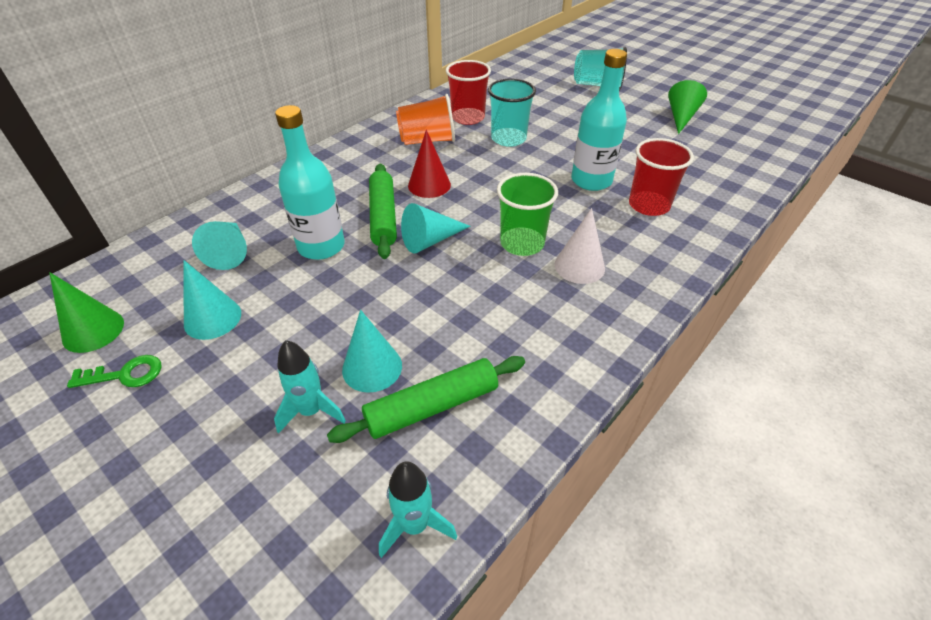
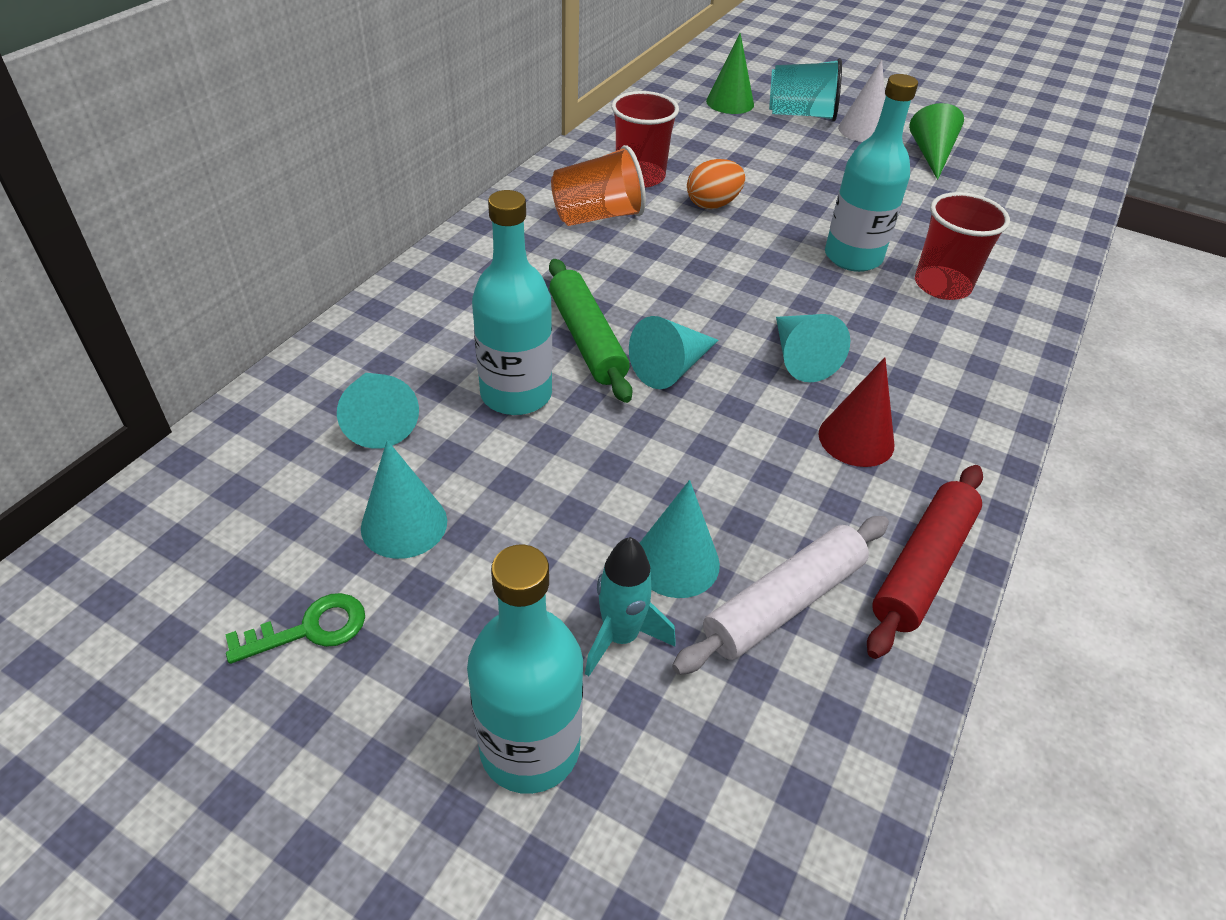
camera: 15 degrees left, 0 degrees up
green cone [49,272,124,353] -> green cone moved to [706,33,754,114]
green rolling pin [327,356,525,443] -> white rolling pin [672,516,889,675]
turquoise rocket [379,462,457,558] -> none
red cone [408,130,451,198] -> red cone moved to [819,357,894,467]
turquoise cup [488,79,536,147] -> orange egg [687,159,745,209]
green cup [497,173,558,256] -> turquoise cone [776,314,850,382]
white cone [554,208,605,284] -> white cone moved to [838,60,885,142]
none -> turquoise bottle [467,545,583,794]
none -> red rolling pin [867,465,983,659]

